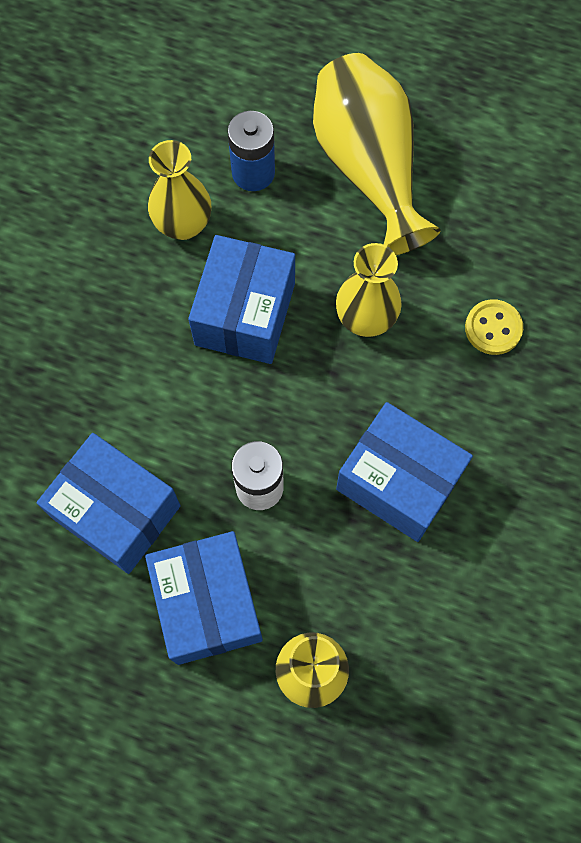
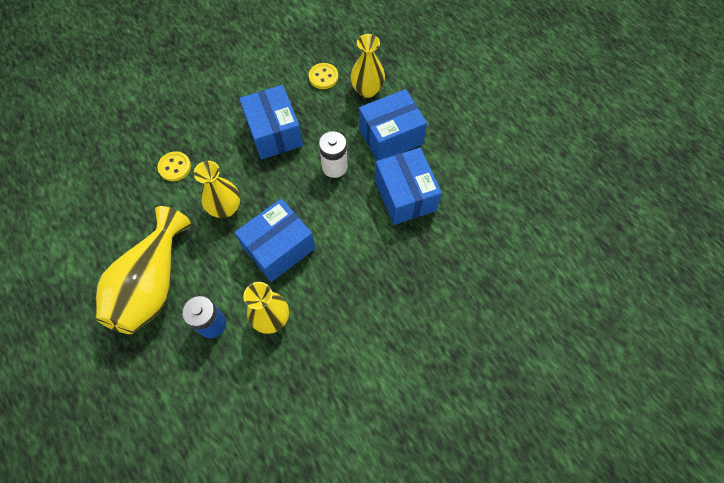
camera: 145 degrees left, 5 degrees down
blue box [145,531,263,665] -> blue box turned 45 degrees clockwise [359,89,427,161]
none -> yellow button [309,63,338,89]

